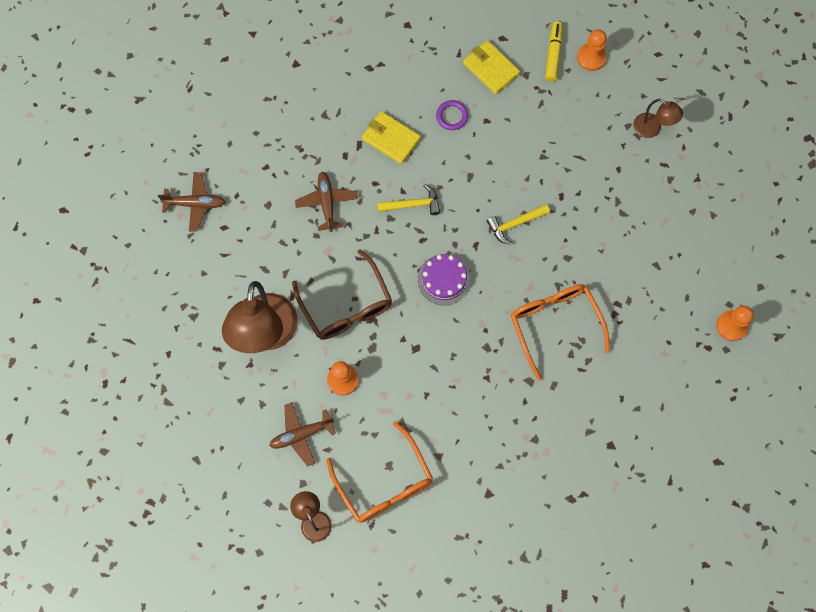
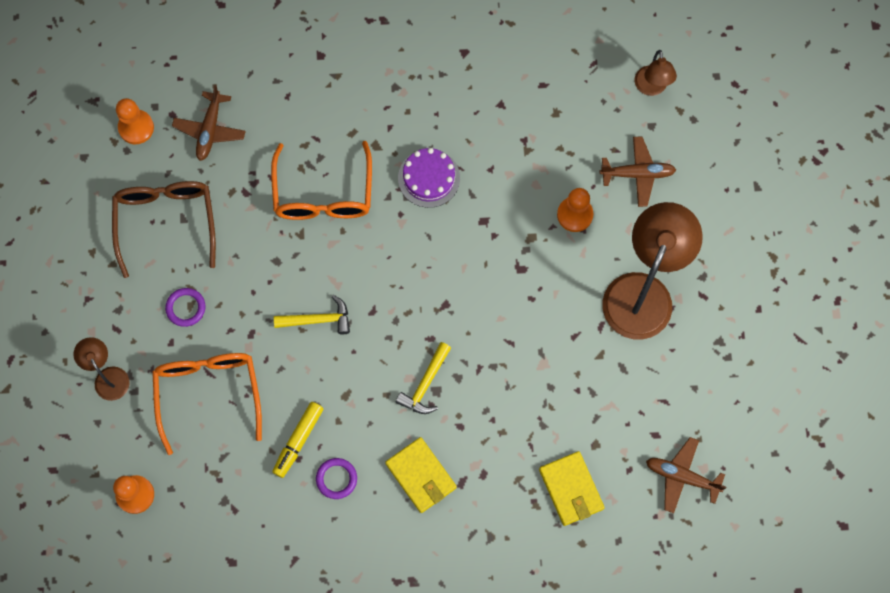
camera: 160 degrees left, 0 degrees up
brown glasses [292,249,392,340] -> brown glasses moved to [112,181,216,278]
brown plane [295,171,358,232] -> brown plane moved to [172,85,246,161]
orange glasses [326,421,433,523] -> orange glasses moved to [152,353,262,455]
yellow hammer [377,184,440,215] -> yellow hammer turned 75 degrees counterclockwise [396,342,451,414]
purple cake [418,254,471,305] -> purple cake moved to [398,148,460,208]
yellow wallet [463,40,520,95] -> yellow wallet moved to [539,451,605,526]
yellow marker [545,21,563,82] -> yellow marker moved to [272,402,324,478]
none -> purple ring [165,288,206,327]

